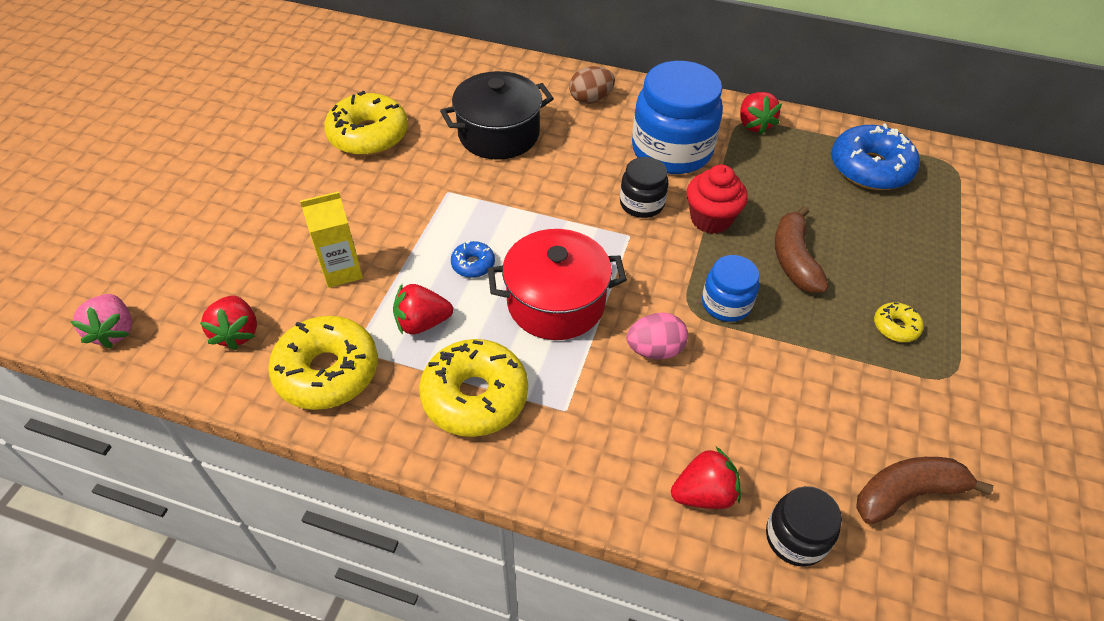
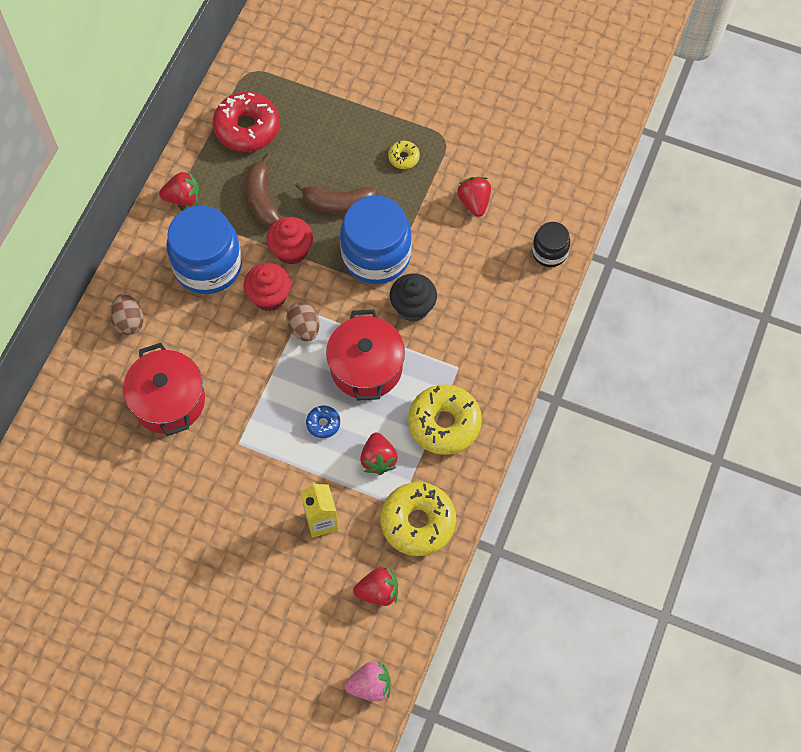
camera: 85 degrees left, 15 degrees up
yellow donut [324,91,408,156] -> none
black pot [440,71,554,160] -> red pot [123,343,205,436]
black jar [620,157,669,218] -> red cupcake [244,263,291,311]
pink egg [627,313,688,359] -> black cupcake [390,273,437,322]
red strawberry [671,447,741,509] -> red strawberry moved to [457,177,491,217]
blue jar [702,255,759,322] -> blue jar [340,196,412,284], size x1.92
blue donut [831,124,920,190] -> red donut [213,92,280,152]
brown banana [856,457,993,524] -> brown banana moved to [246,154,281,227]
none -> brown egg [286,302,320,342]

